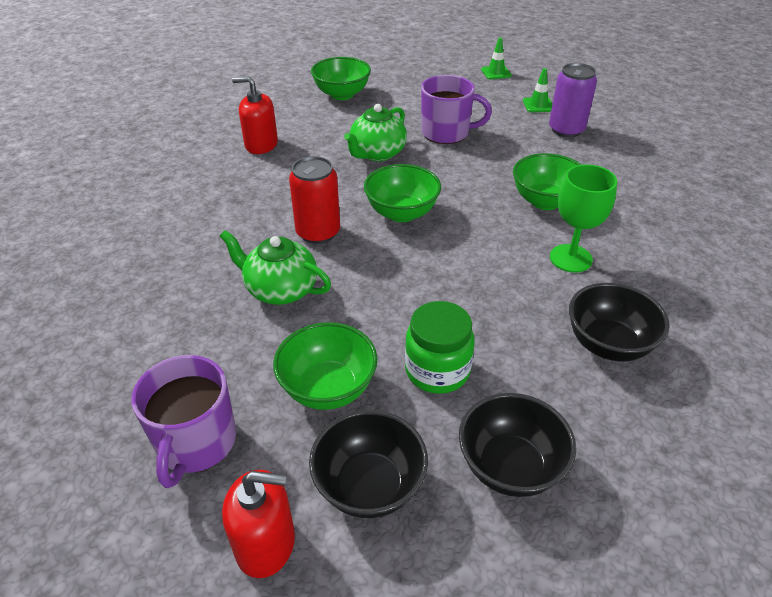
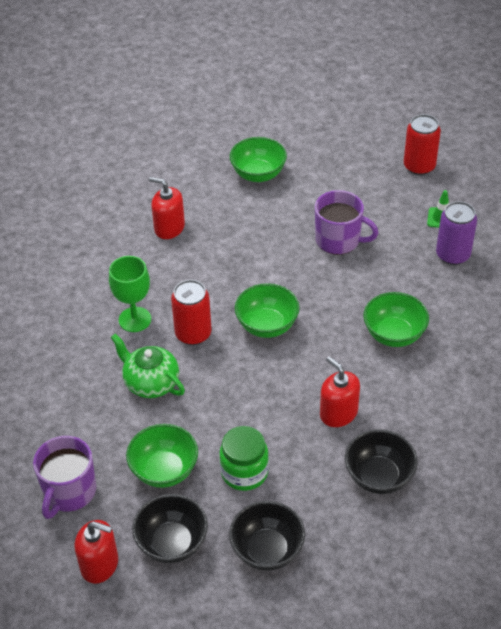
camera: 15 degrees right, 5 degrees up
green teapot [344,104,407,162] -> none
green traffic cone [481,38,512,79] -> red can [404,114,441,175]
green goblet [550,164,617,273] -> green goblet moved to [109,256,151,332]
none -> red soap dispenser [320,357,360,427]

